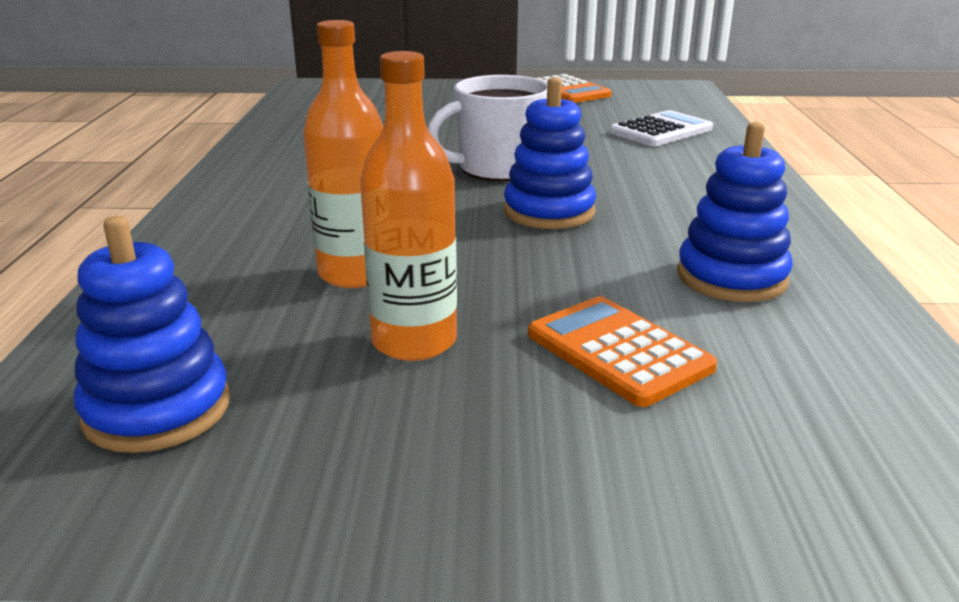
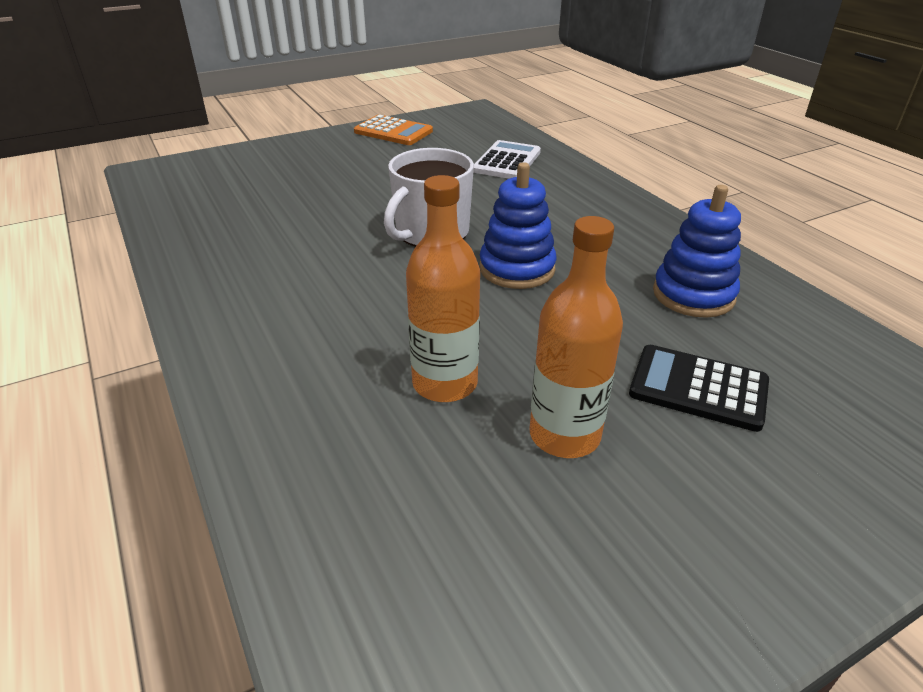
camera: 30 degrees left, 10 degrees up
blue stacking toy [74,216,230,453] -> none
orange calculator [528,296,717,407] -> black calculator [629,345,769,432]

